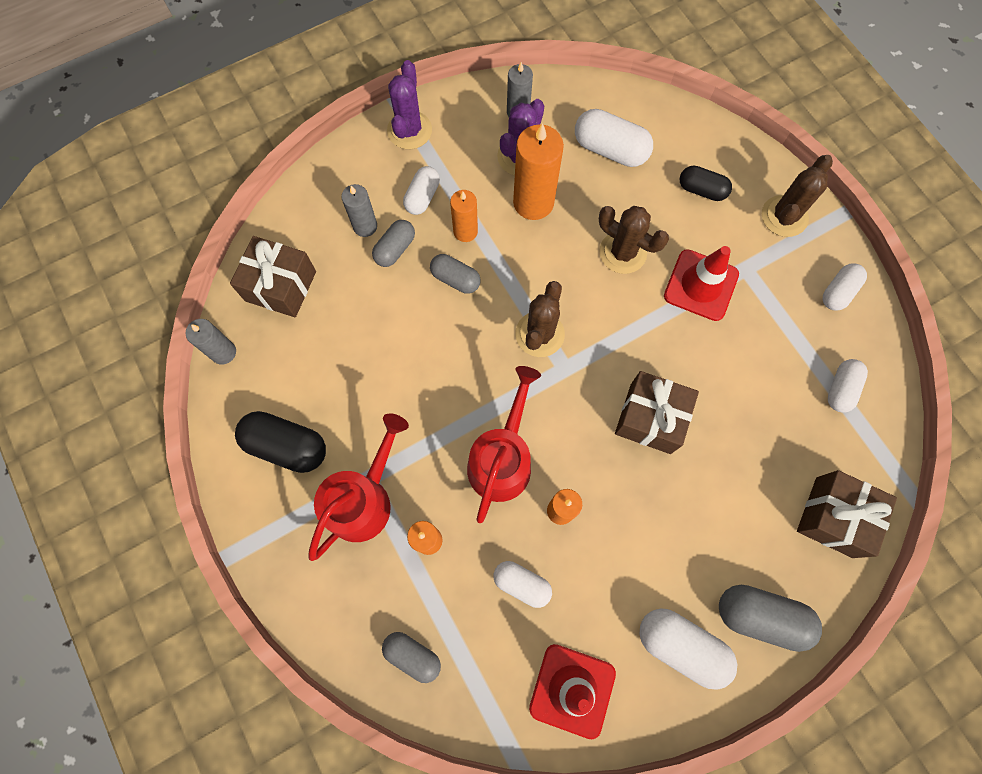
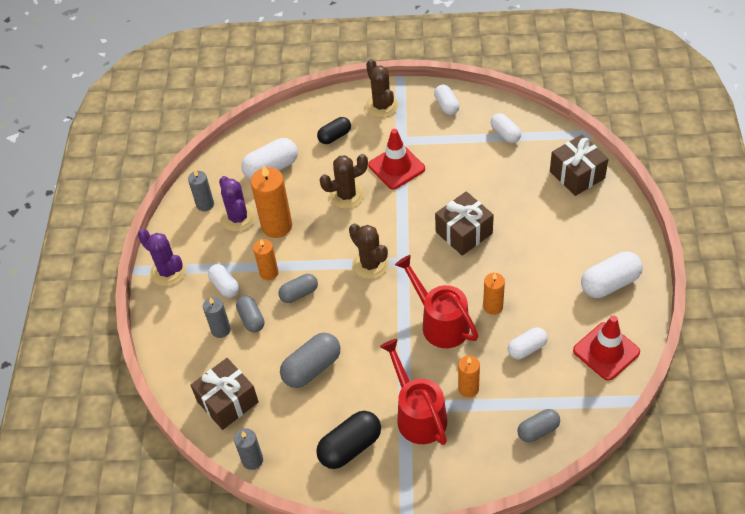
camera: 55 degrees left, 20 degrees down
grey capsule [719,585,822,652] -> grey capsule moved to [280,333,341,388]

